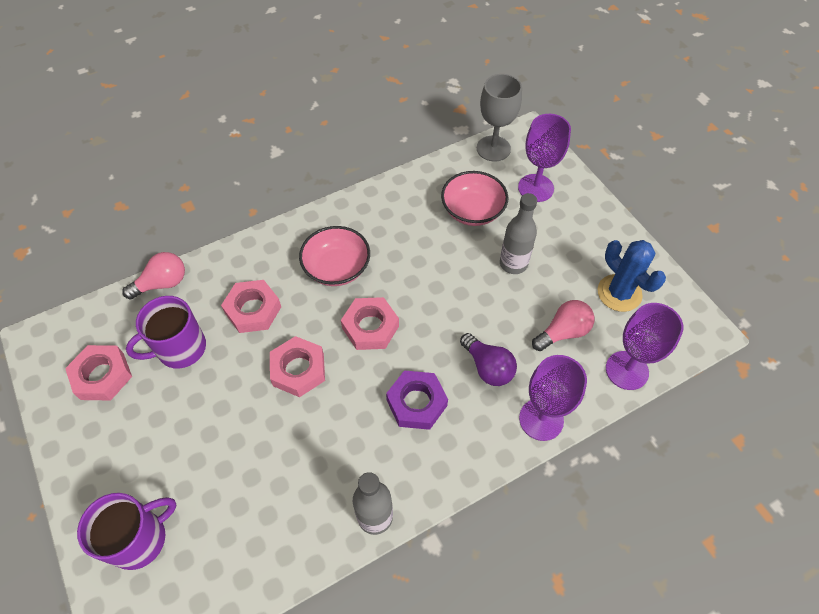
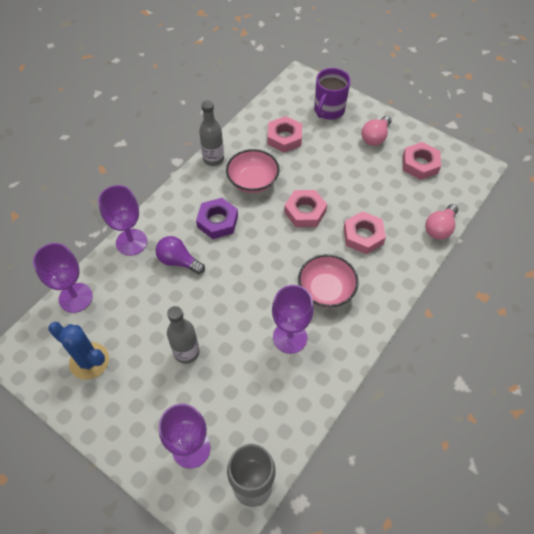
camera: 155 degrees right, 0 degrees up
purple mug [126,296,206,369] -> none
pink nut [341,297,399,350] -> pink nut moved to [268,116,302,153]
pink bowl [441,171,508,226] -> pink bowl moved to [226,149,280,193]
pink light bulb [532,300,594,351] -> pink light bulb moved to [361,116,392,146]
none -> purple goblet [272,285,314,354]

